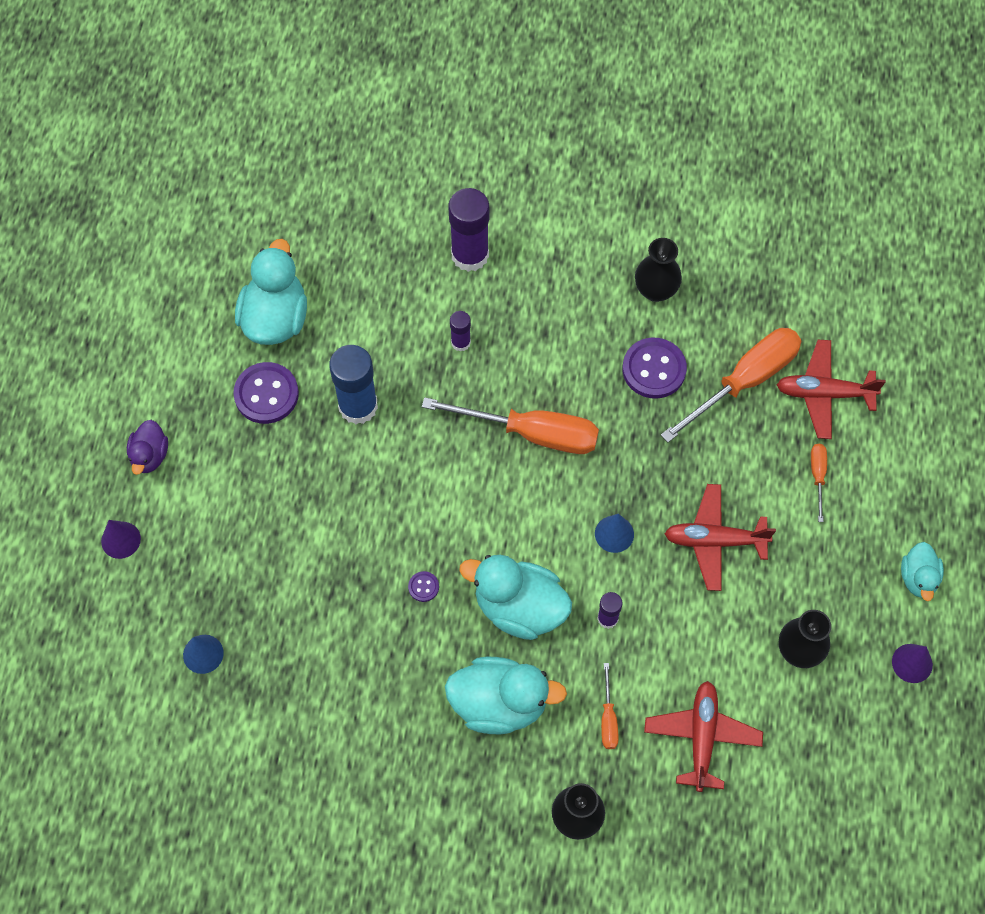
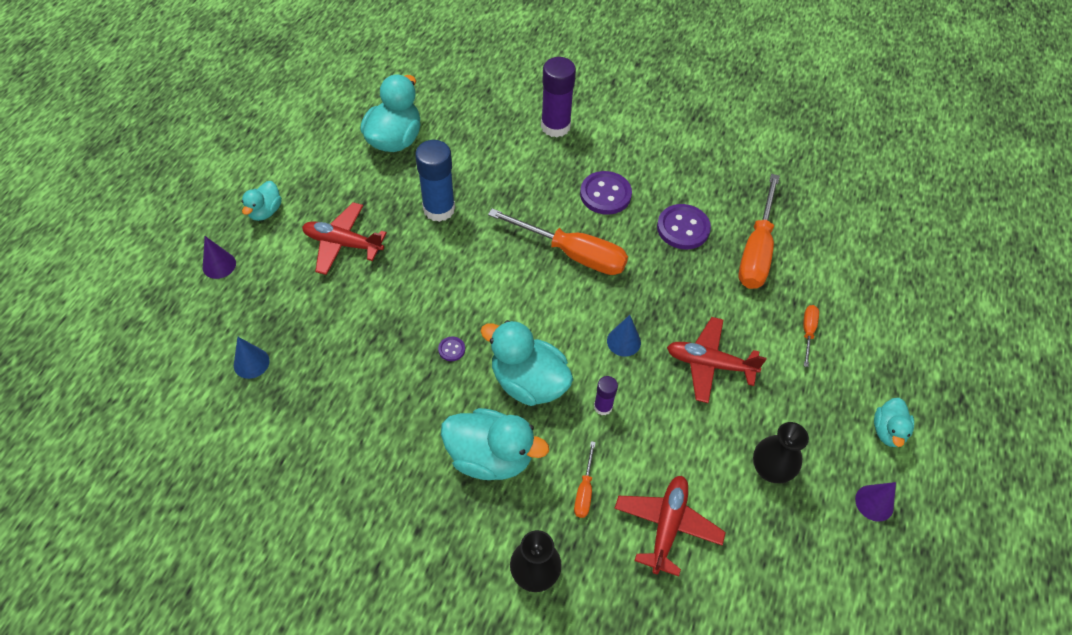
camera: 10 degrees right, 10 degrees down
purple duck [127,420,168,475] -> turquoise duck [242,181,282,221]
purple button [233,362,299,424] -> purple button moved to [580,171,632,215]
purple glue stick [450,311,471,352] -> none
black vase [635,238,682,302] -> none
orange screwdriver [661,328,802,443] -> orange screwdriver turned 135 degrees clockwise [738,174,780,289]
red plane [777,340,886,439] -> red plane moved to [302,202,387,275]

